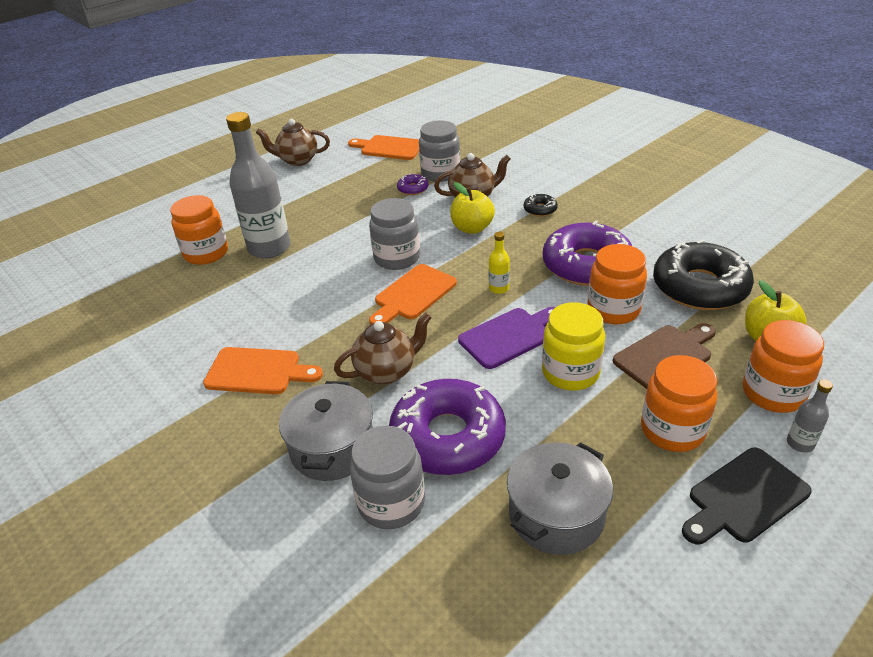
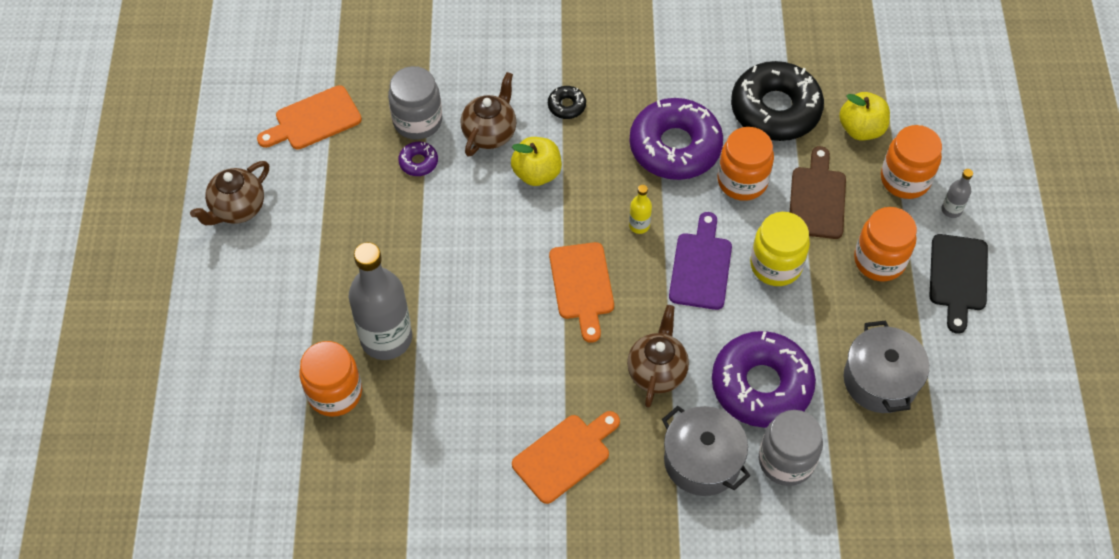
camera: 50 degrees left, 20 degrees up
grey jar [369,198,420,270] -> none

